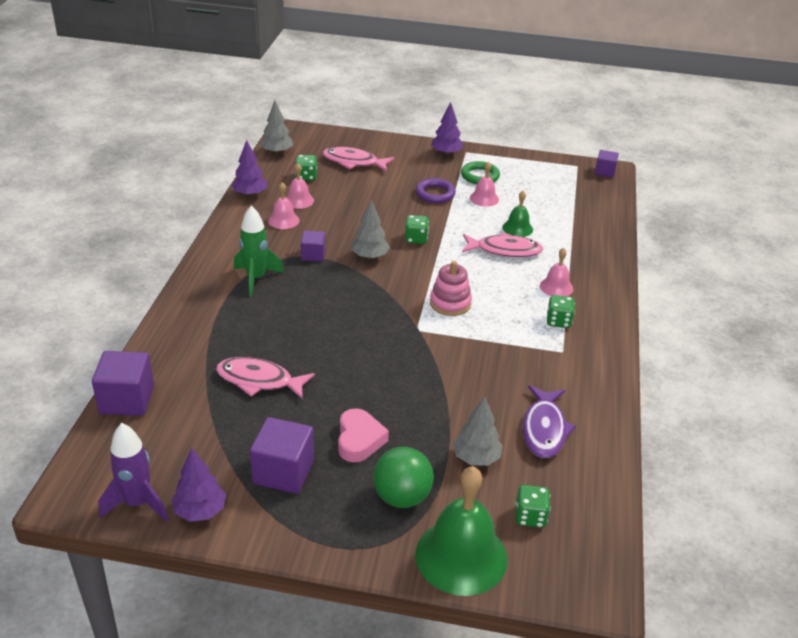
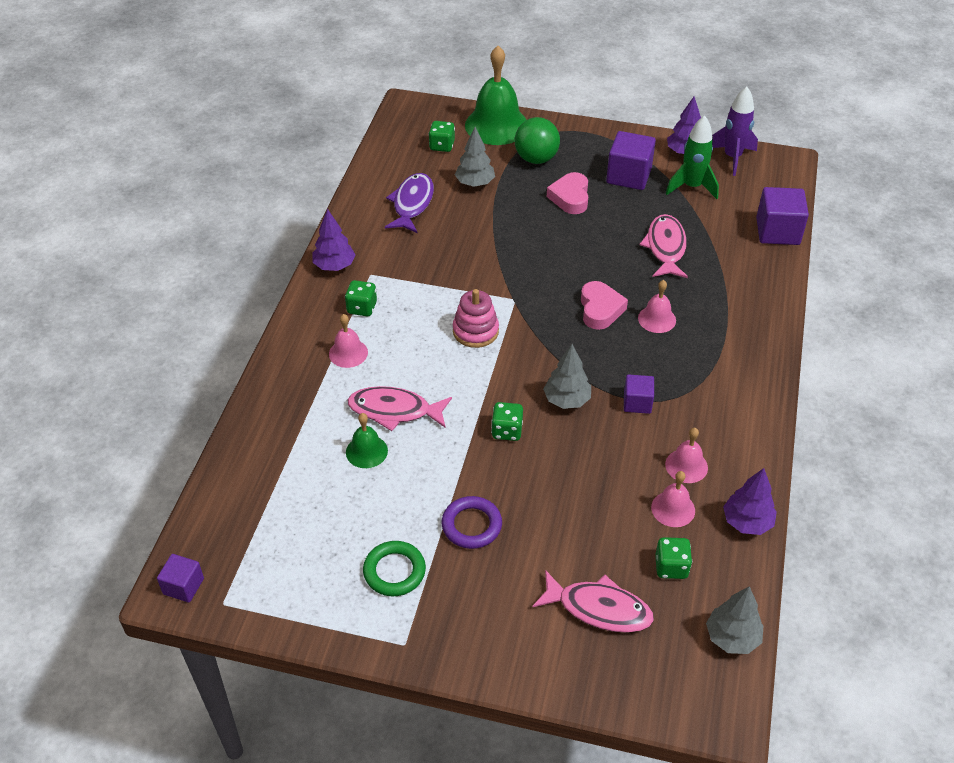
camera: 175 degrees left, 10 degrees up
pink fish [216,357,315,399] -> pink fish turned 105 degrees counterclockwise [639,214,688,278]
green rocket [234,206,284,296] -> green rocket moved to [666,115,719,199]
purple tree [431,102,464,156] -> purple tree moved to [313,209,356,271]
pink bell [470,161,499,207] -> pink bell moved to [638,280,676,333]
none -> pink heart [581,281,628,330]

